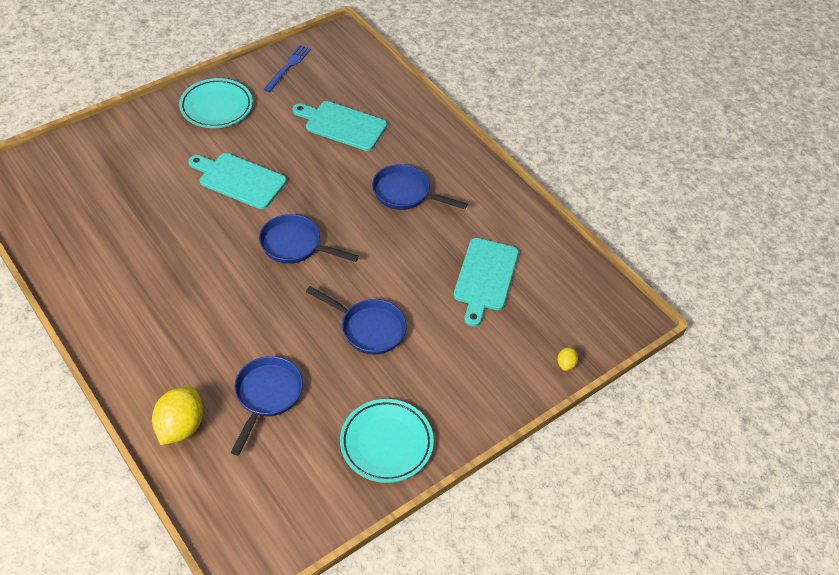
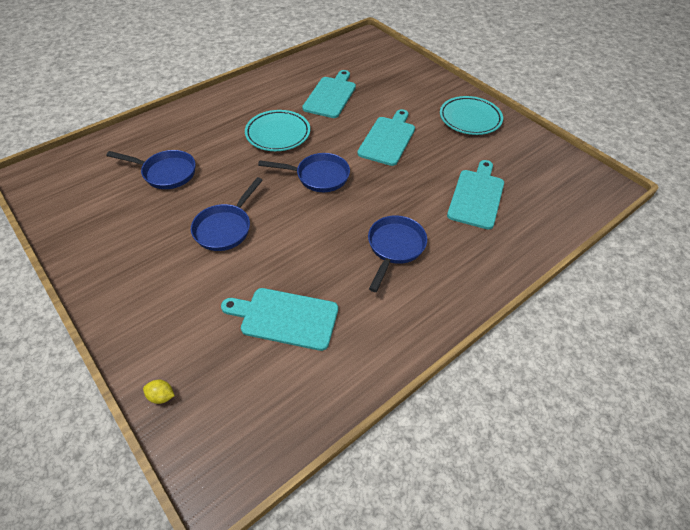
camera: 90 degrees right, 0 degrees up
yellow lemon [152,386,203,445] -> none
blue pan [259,214,359,264] -> blue pan turned 75 degrees clockwise [258,153,350,192]
blue fork [264,45,311,92] -> none
turquoise plate [340,399,434,483] -> turquoise plate moved to [245,110,310,151]
none -> turquoise cutting board [302,70,356,118]

